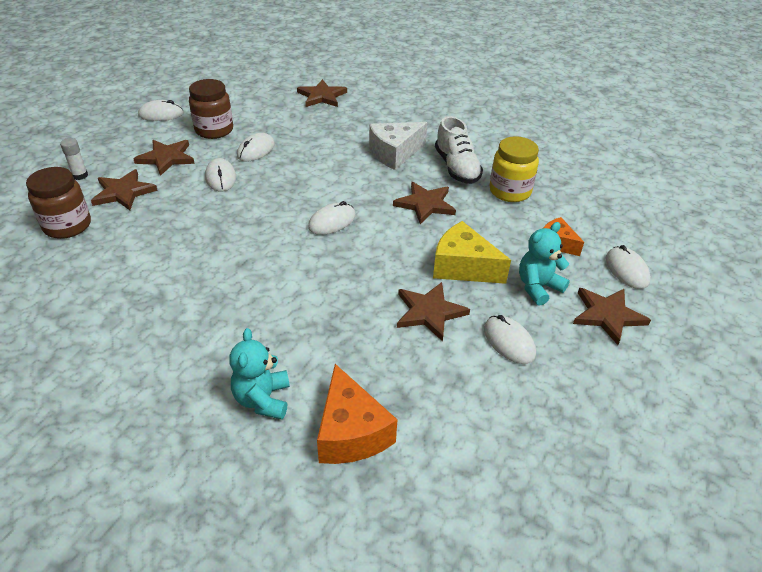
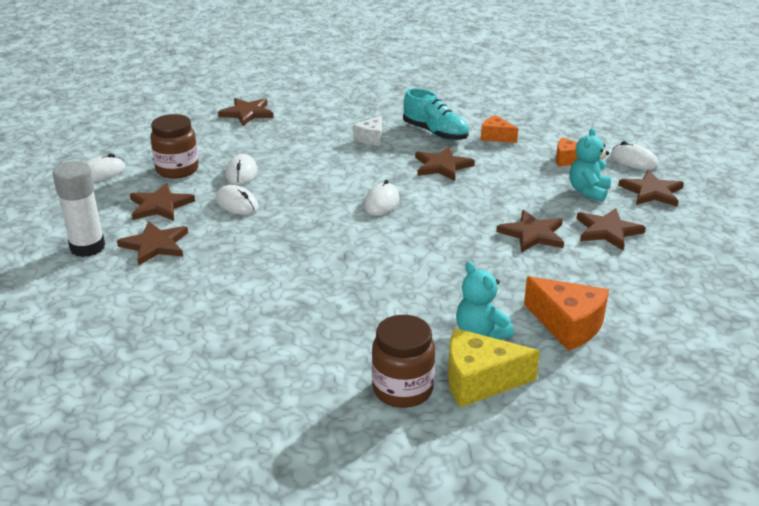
camera: 30 degrees left, 10 degrees down
brown jar [26,167,91,239] -> brown jar moved to [372,315,435,408]
white glue stick [60,138,88,180] -> white glue stick [53,161,105,257], size x1.97
white cheese [369,122,427,170] -> white cheese [353,115,382,145], size x0.61
yellow cheese [433,221,511,284] -> yellow cheese moved to [448,328,540,408]
white shoe [435,116,483,184] -> turquoise shoe [403,88,469,141]
white mouse [484,315,536,364] -> brown star [576,208,646,250]
yellow jar [490,136,539,202] -> orange cheese [481,115,518,143]

